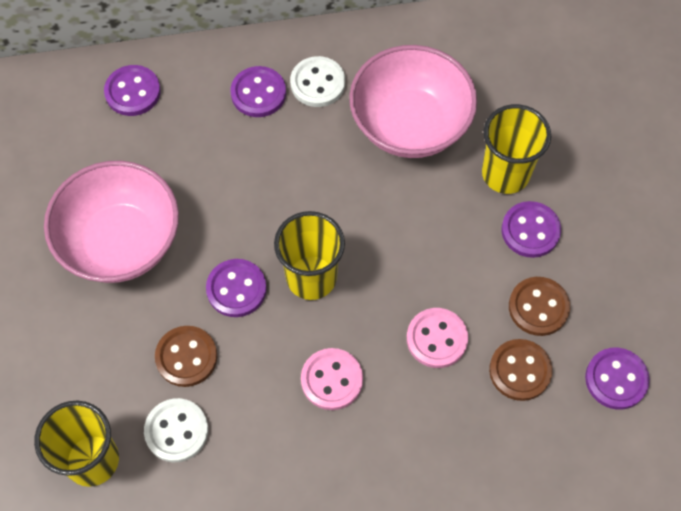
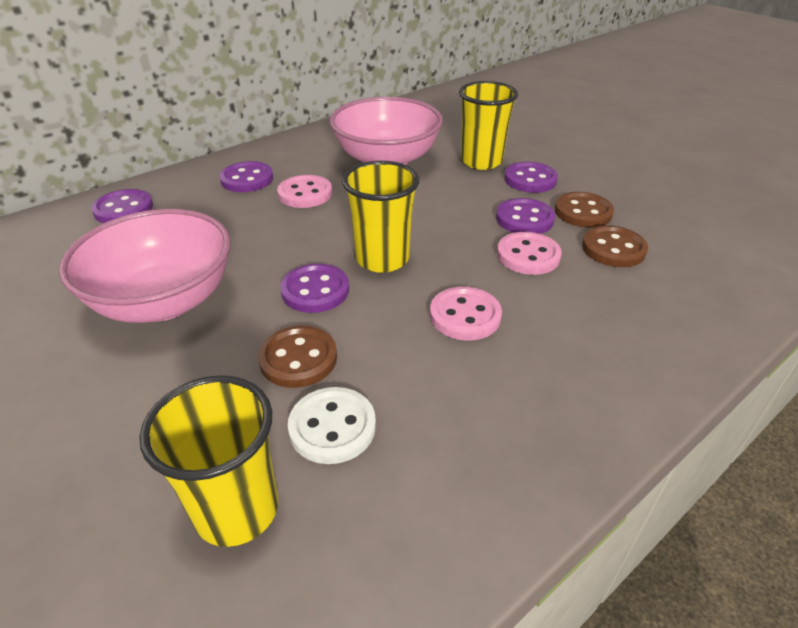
camera: 30 degrees left, 25 degrees down
white button [290,56,345,107] -> none
purple button [585,348,650,410] -> purple button moved to [496,198,555,234]
none -> pink button [277,175,332,208]

